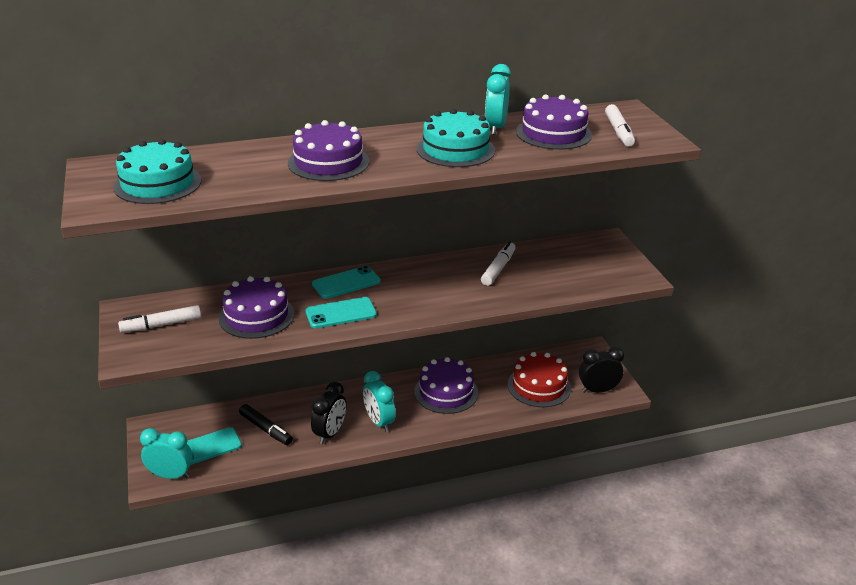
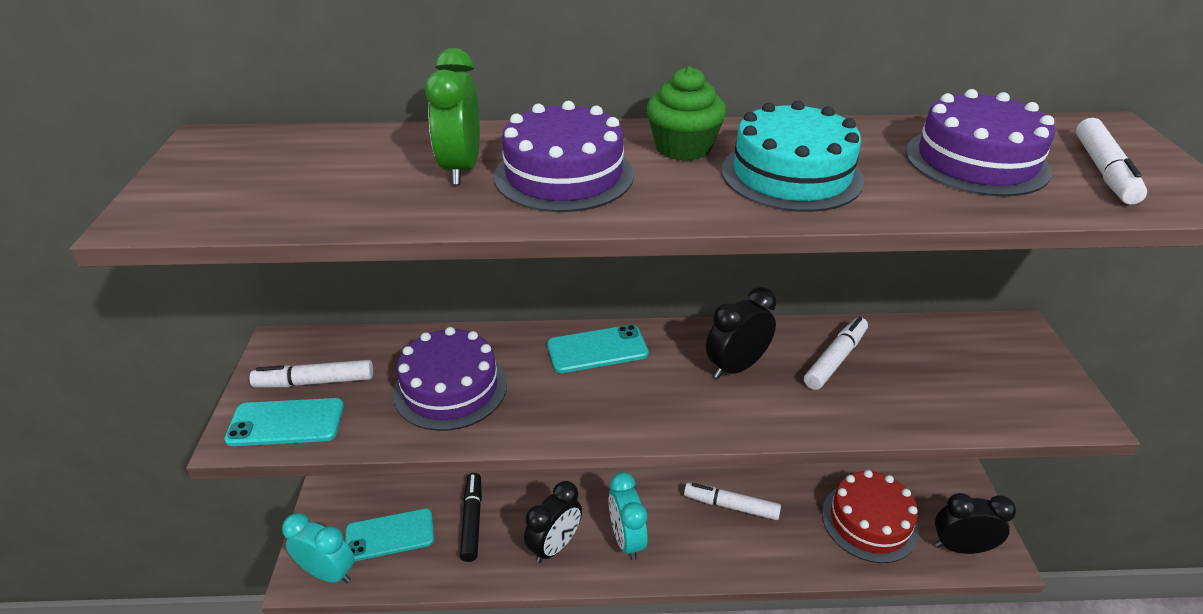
camera: 15 degrees right, 5 degrees up
turquoise cake [113,139,202,204] -> none
black marker [239,404,293,445] -> black marker turned 150 degrees counterclockwise [460,473,482,562]
turquoise phone [305,297,377,328] -> turquoise phone moved to [224,398,344,446]
purple cake [414,357,479,414] -> white marker [684,483,781,520]
turquoise clock [485,64,511,135] -> none
none -> green clock [425,48,480,185]
none -> green cupcake [647,66,726,161]
none -> black clock [706,287,776,379]

